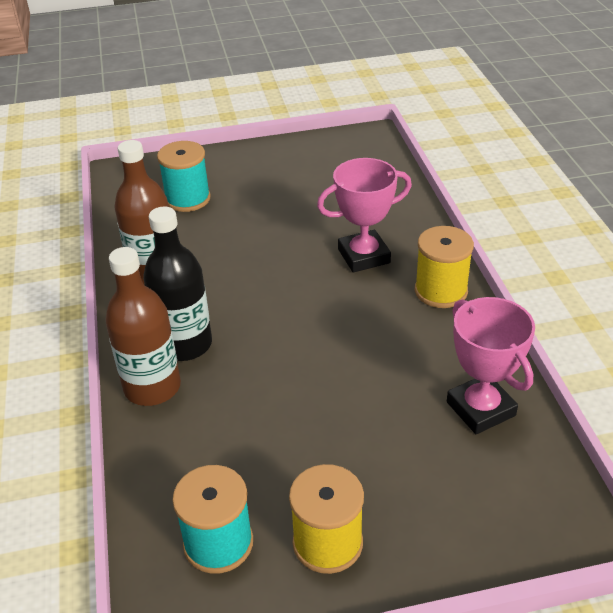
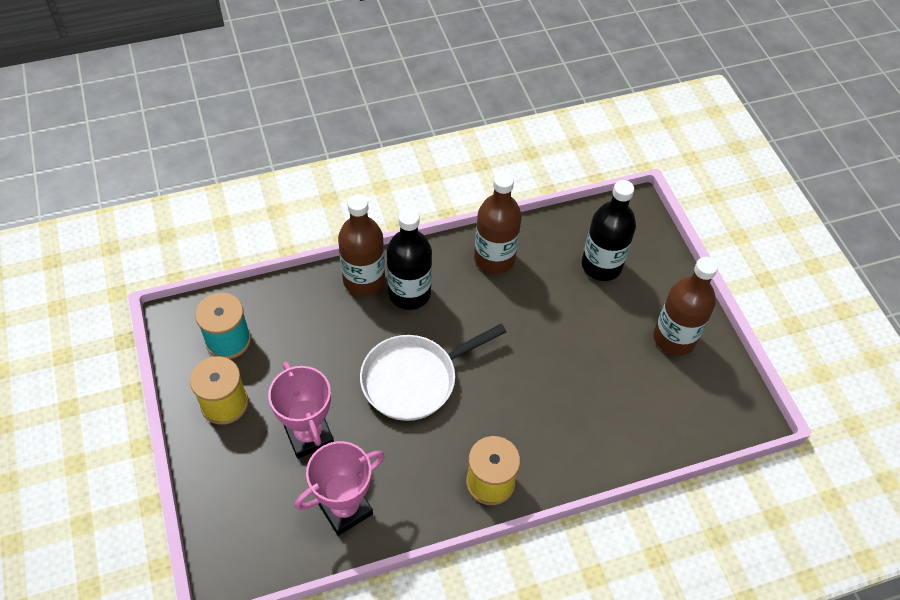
camera: 80 degrees right, 15 degrees up
turquoise spool [157,141,211,212] -> black bottle [582,180,636,281]
pink trophy [317,158,412,272] -> pink trophy moved to [268,362,334,459]
none -> white pan [360,324,506,421]
none -> brown bottle [653,257,718,356]

